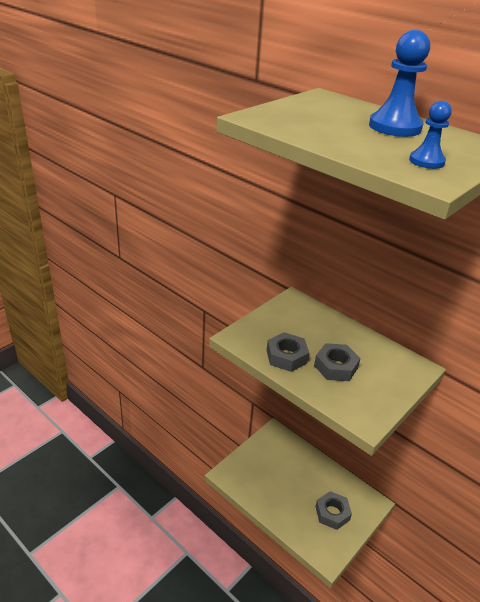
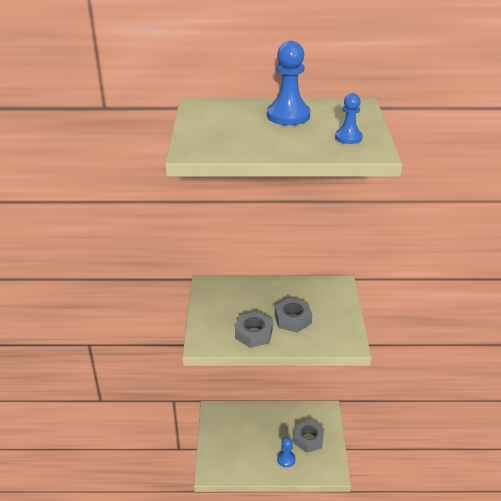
camera: 40 degrees left, 0 degrees up
none -> blue pawn [277,437,295,467]

